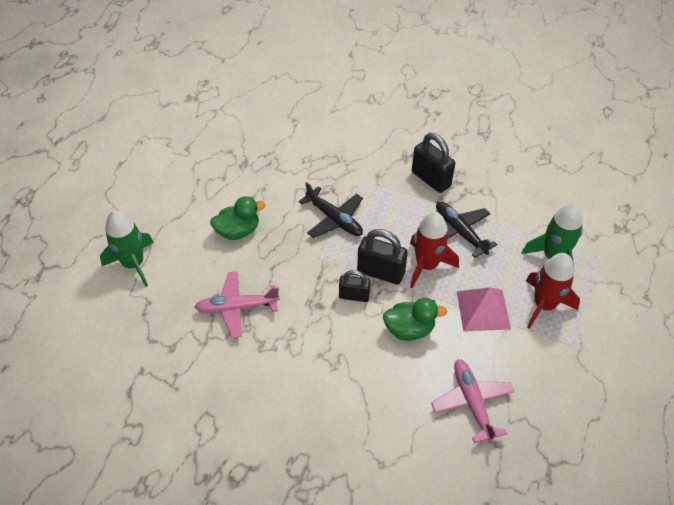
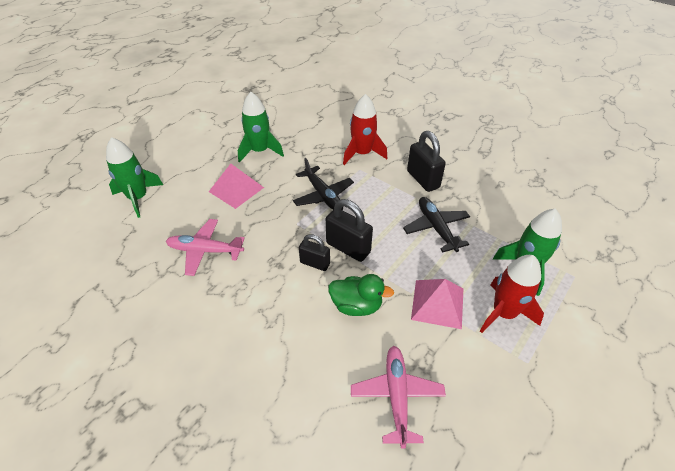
camera: 15 degrees right, 5 degrees down
green duck [210,196,266,240] -> pink pyramid [209,164,264,209]
red rocket [410,212,459,288] -> red rocket moved to [343,94,387,165]
none -> green rocket [238,92,284,163]

